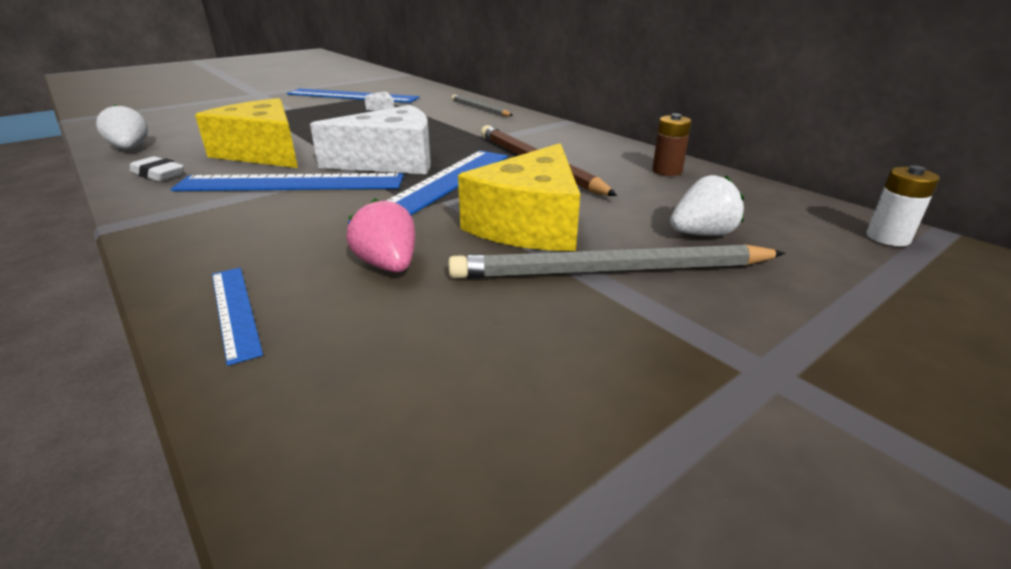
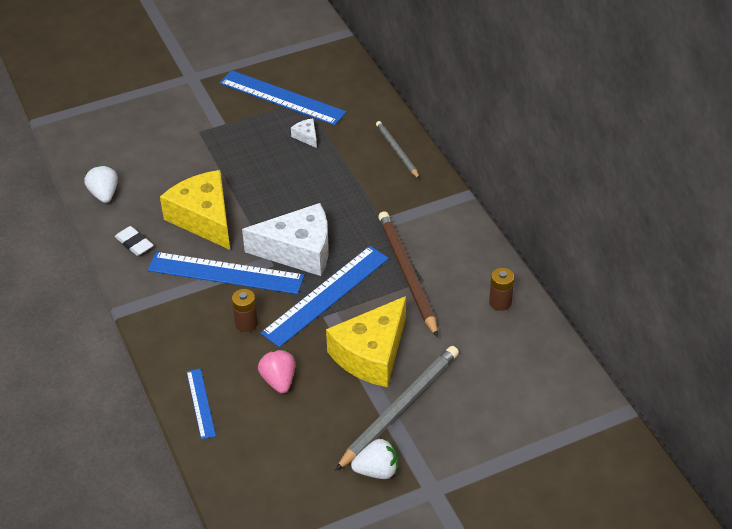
camera: 15 degrees right, 15 degrees up
grey pencil [448,244,785,279] -> grey pencil turned 120 degrees clockwise [335,346,459,471]
white strawberry [670,175,744,236] -> white strawberry moved to [351,439,398,479]
white battery [867,165,940,246] -> none
none -> brown battery [232,289,258,332]

